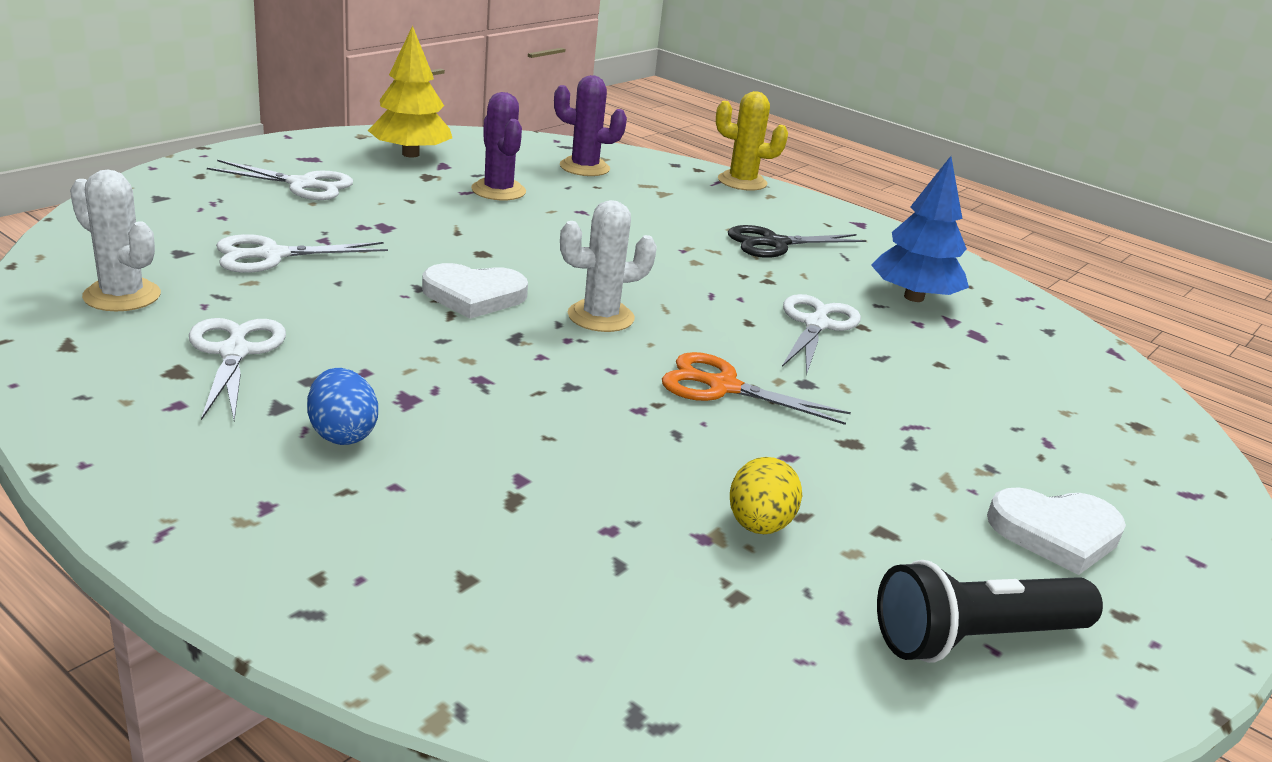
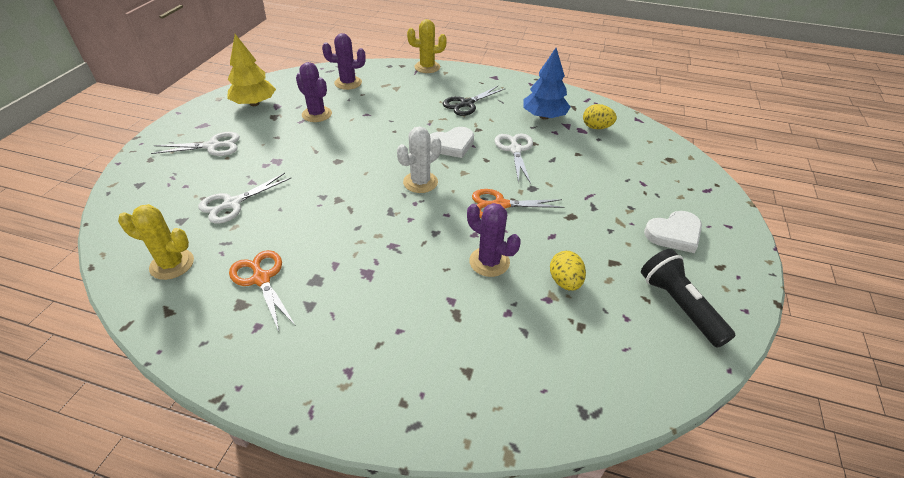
camera: 20 degrees left, 15 degrees up
white cactus [70,170,161,311] -> yellow cactus [118,204,194,280]
white scissors [189,318,286,421] -> orange scissors [229,250,296,331]
blue egg [307,368,378,445] -> none
white heart [422,263,528,319] -> white heart moved to [430,127,474,158]
black flashlight [877,560,1103,663] -> black flashlight turned 105 degrees clockwise [641,249,736,348]
none -> purple cactus [467,203,521,277]
none -> yellow egg [583,104,617,129]

